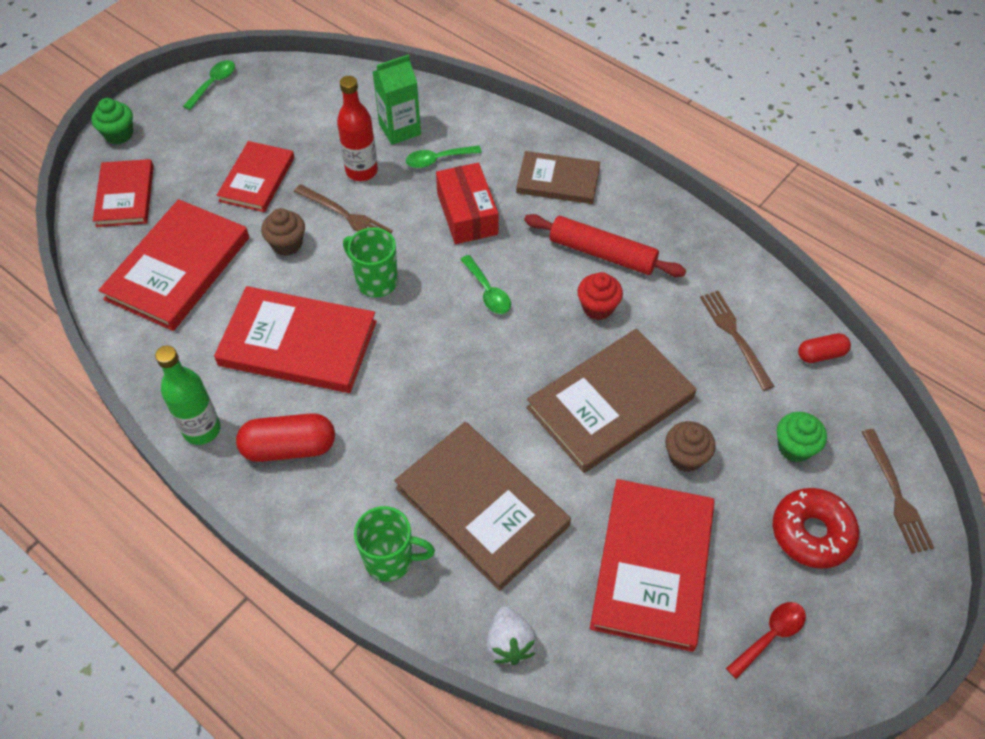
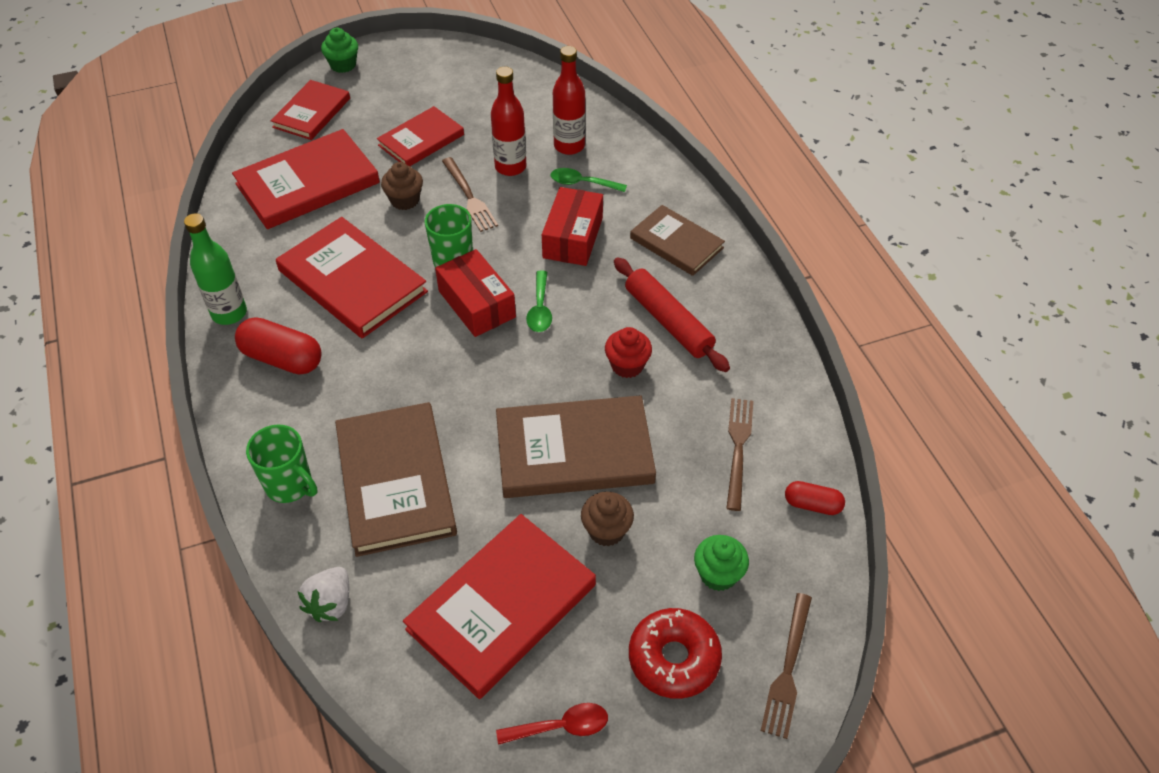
camera: 30 degrees right, 5 degrees down
green spoon [183,60,235,110] -> none
green carton [373,55,421,145] -> red bottle [553,46,586,155]
none -> red box [435,249,516,337]

